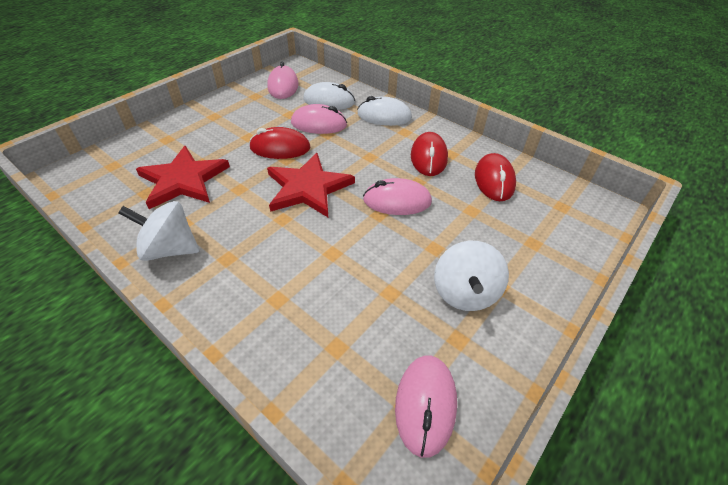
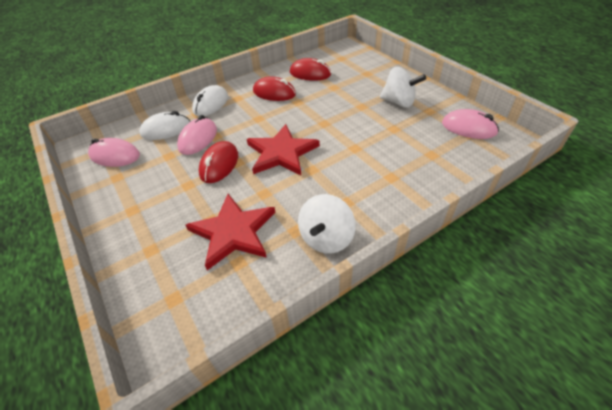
camera: 70 degrees left, 0 degrees up
white mouse [303,82,355,110] -> white mouse turned 45 degrees clockwise [139,111,190,140]
pink mouse [363,178,432,215] -> none

